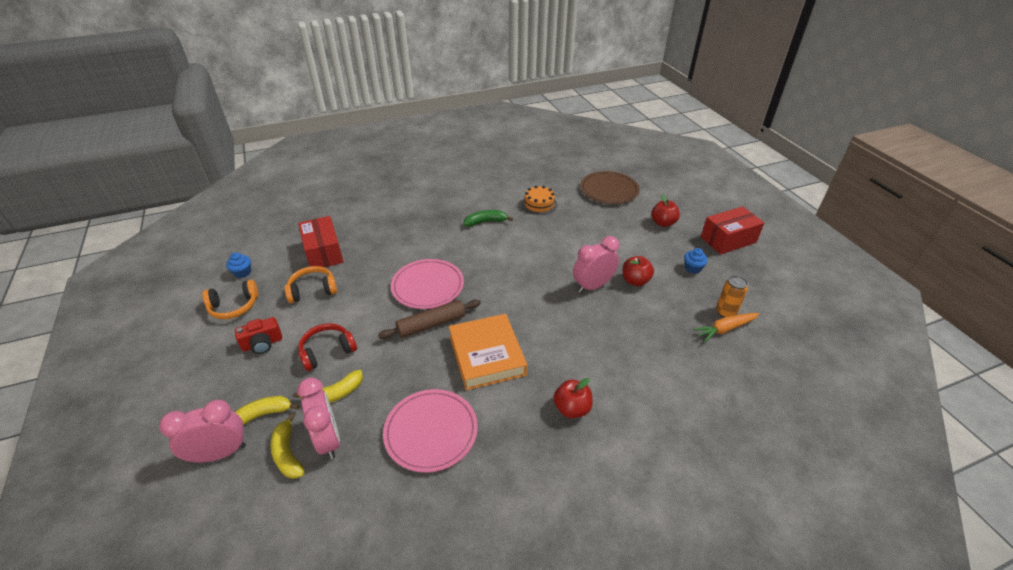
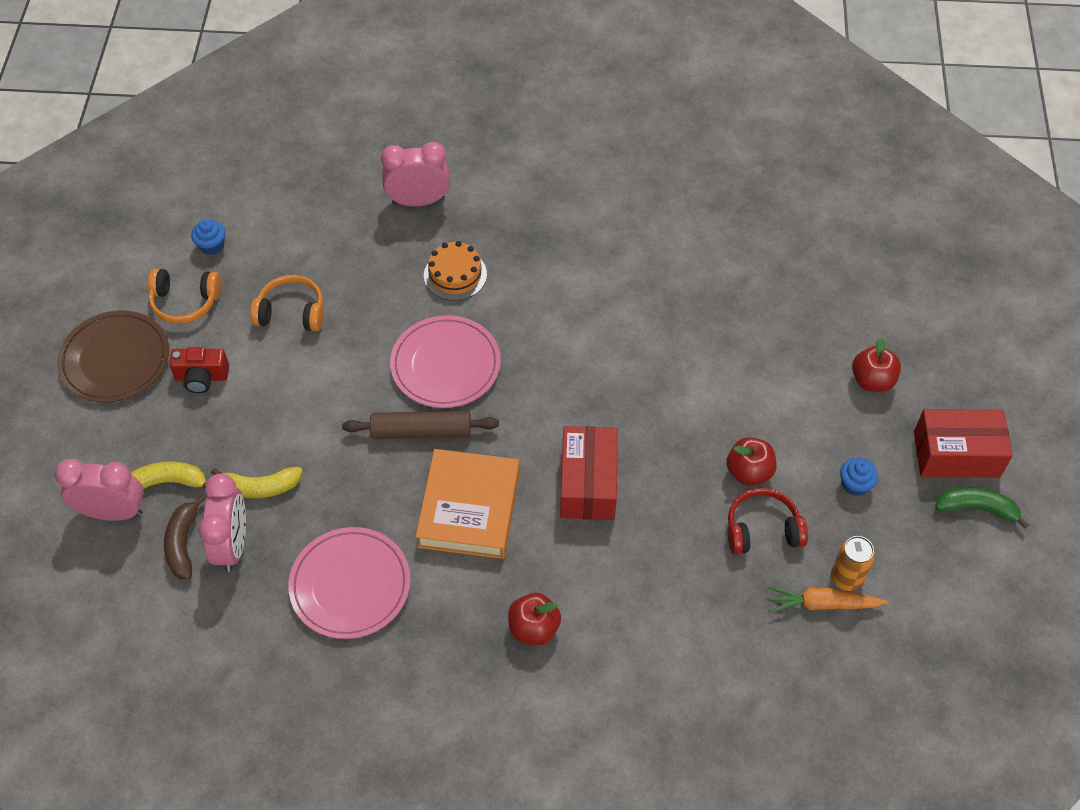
camera: 25 degrees right, 15 degrees up
yellow banana [270,413,305,479] -> brown banana [164,495,205,580]
red box [298,216,343,267] -> red box moved to [560,426,618,520]
red headphones [298,323,357,371] -> red headphones moved to [728,488,808,554]
green banana [464,210,513,227] -> green banana moved to [935,487,1029,529]
orange cake [521,185,558,215] -> orange cake moved to [424,241,487,301]
pink clock [573,236,619,293] -> pink clock moved to [381,142,450,207]
brown plate [580,171,640,204] -> brown plate moved to [57,310,169,403]

